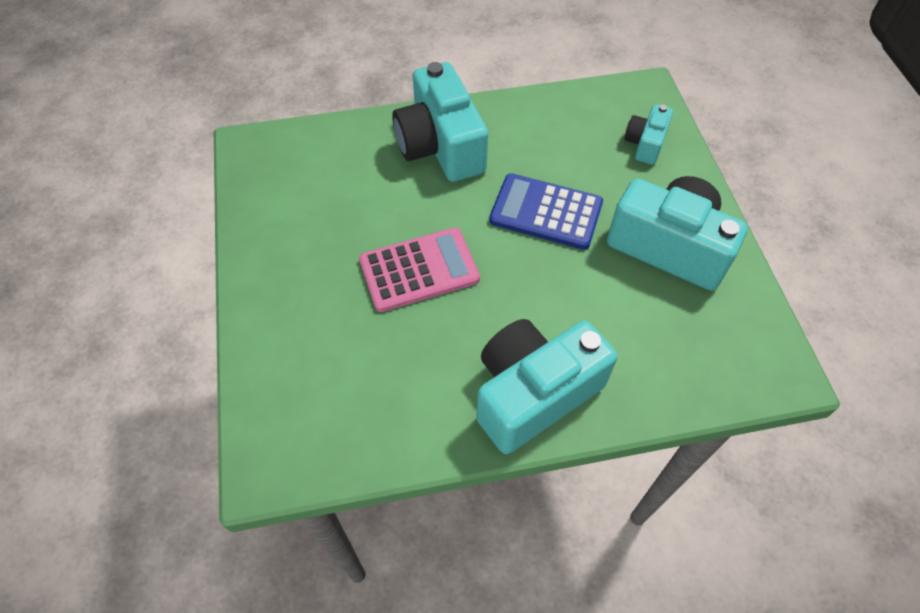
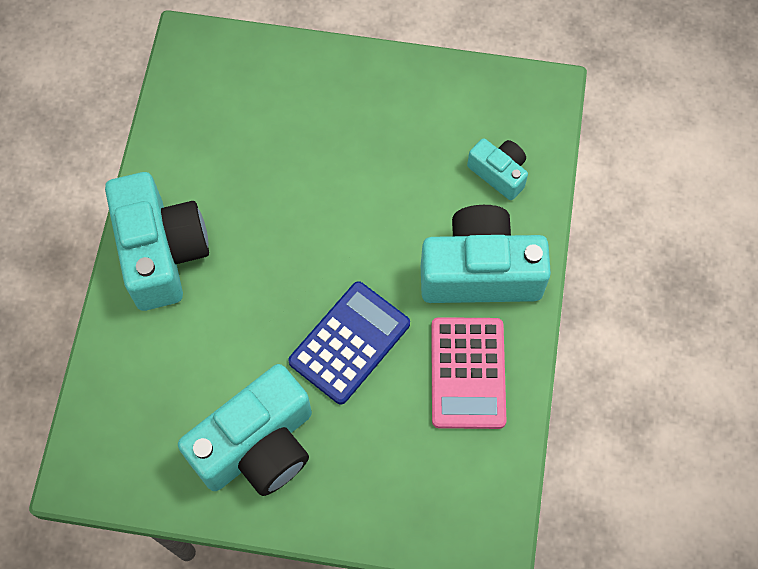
camera: 110 degrees right, 10 degrees up
pink calculator [359,228,480,312] -> pink calculator moved to [431,317,506,429]
turquoise camera [624,104,673,165] -> turquoise camera moved to [467,138,528,200]

